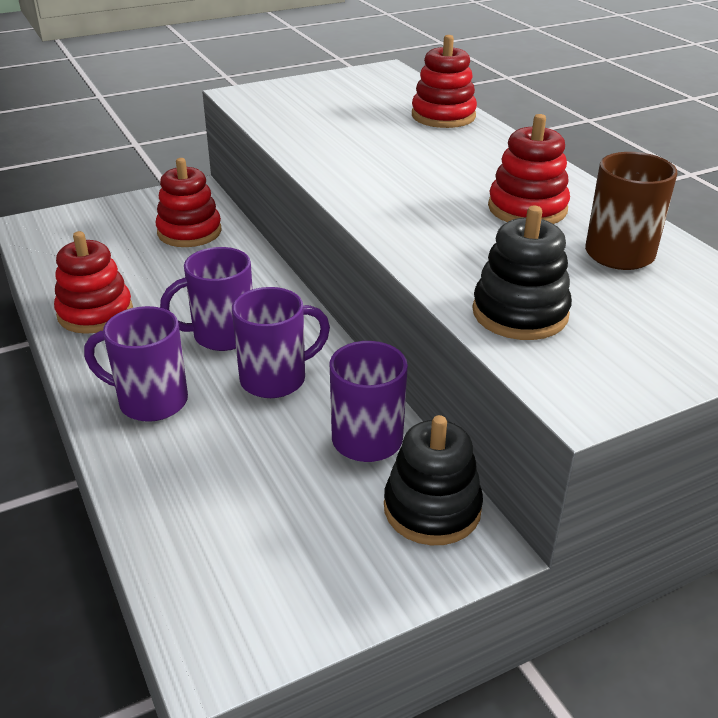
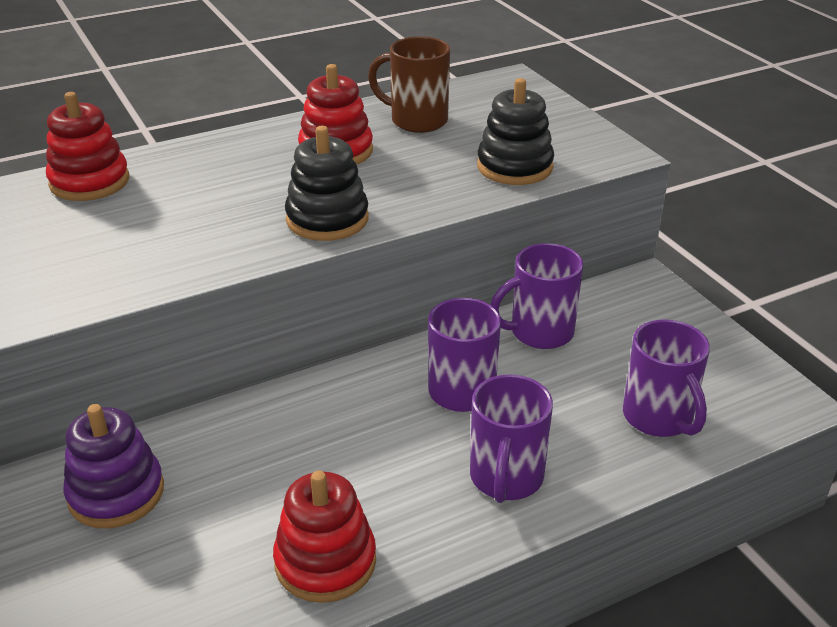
camera: 90 degrees left, 0 degrees up
red stacking toy [156,158,222,247] -> purple stacking toy [63,404,164,529]
purple mug [160,247,253,351] -> purple mug moved to [623,320,710,437]
black stacking toy [384,415,483,545] -> black stacking toy moved to [285,126,369,241]

